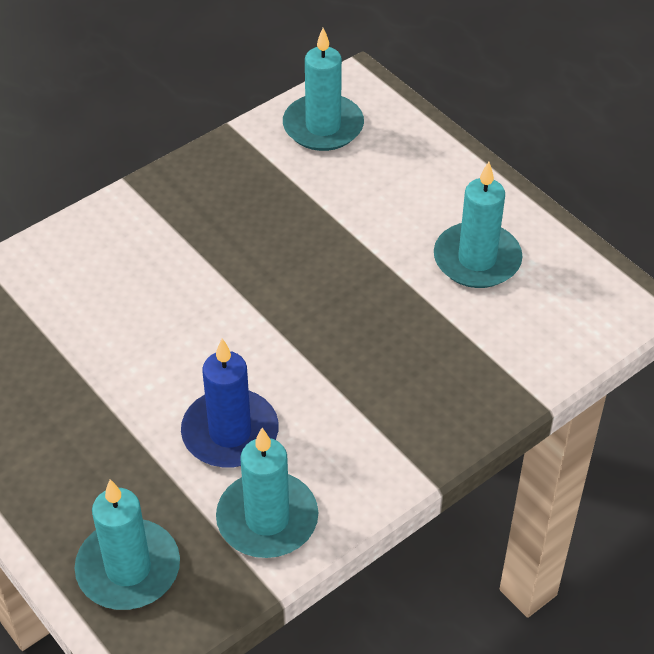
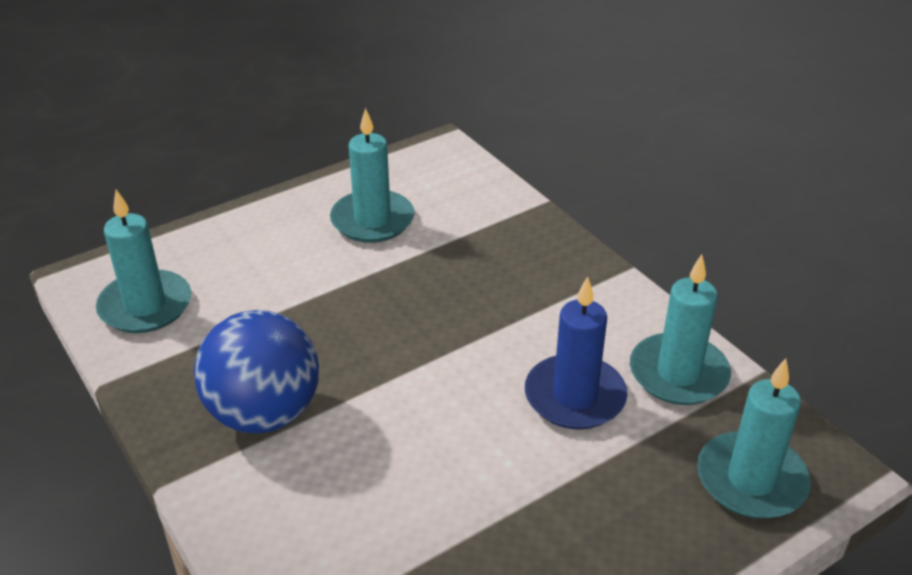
camera: 85 degrees left, 10 degrees down
none -> blue ball [194,310,319,433]

